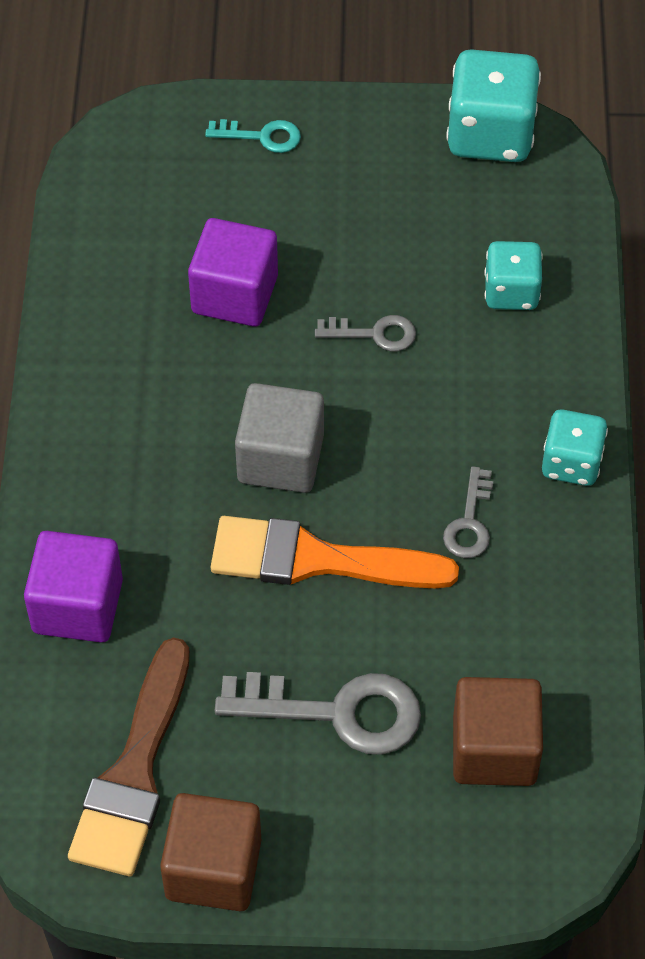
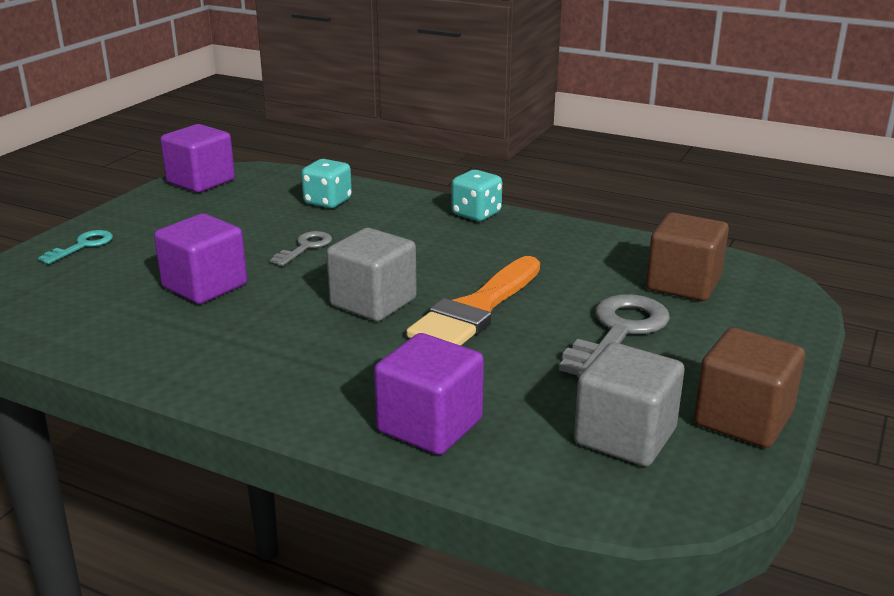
camera: 65 degrees left, 30 degrees down
brown brush [68,637,190,876] -> grey cube [574,342,685,466]
grey key [443,466,493,558] -> none
turquoise dice [447,49,541,162] -> purple cube [160,124,235,193]

